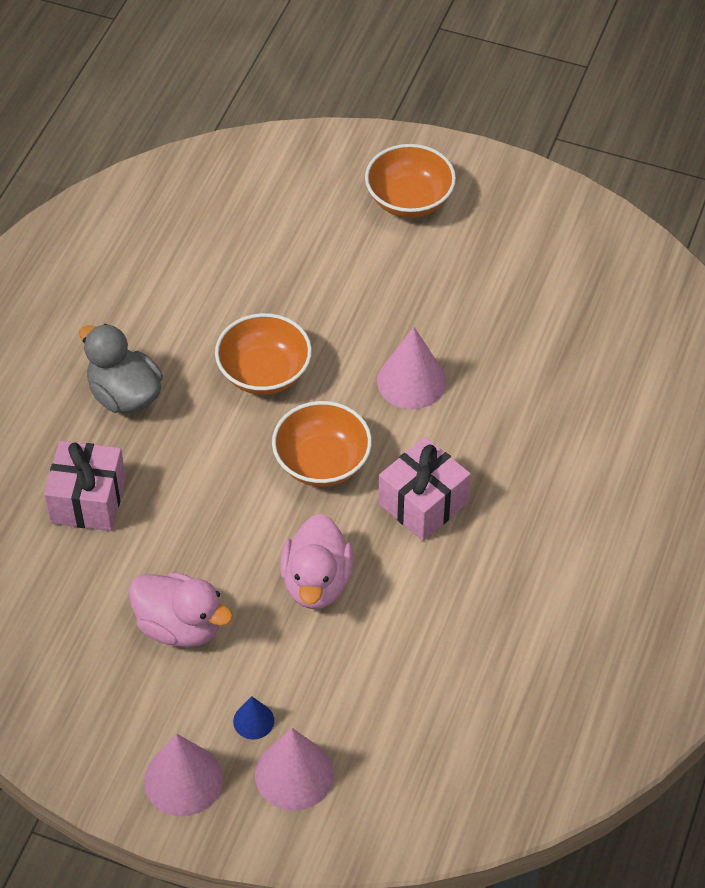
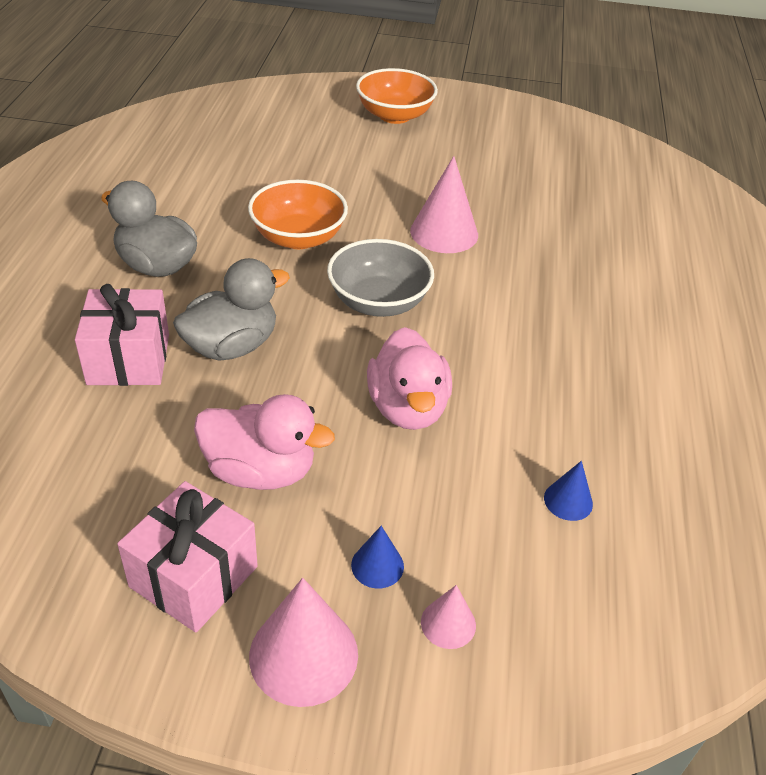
camera: 15 degrees left, 10 degrees down
pink cone [255,728,334,811] -> pink cone [421,585,476,649], size x0.53
orange bowl [272,401,372,487] -> grey bowl [327,239,434,317]
pink gift [378,437,471,541] -> pink gift moved to [117,481,258,633]
none -> grey duck [173,258,290,361]
none -> blue cone [544,461,593,521]

